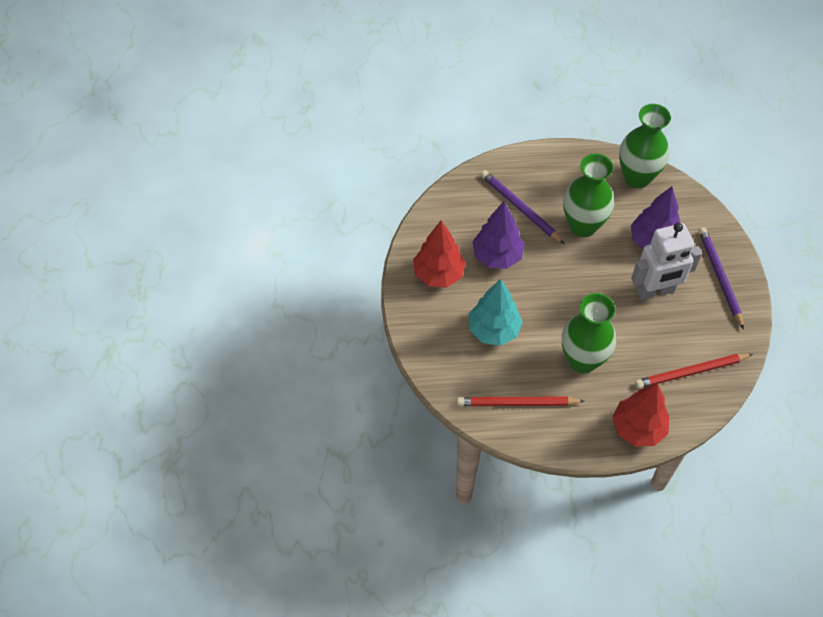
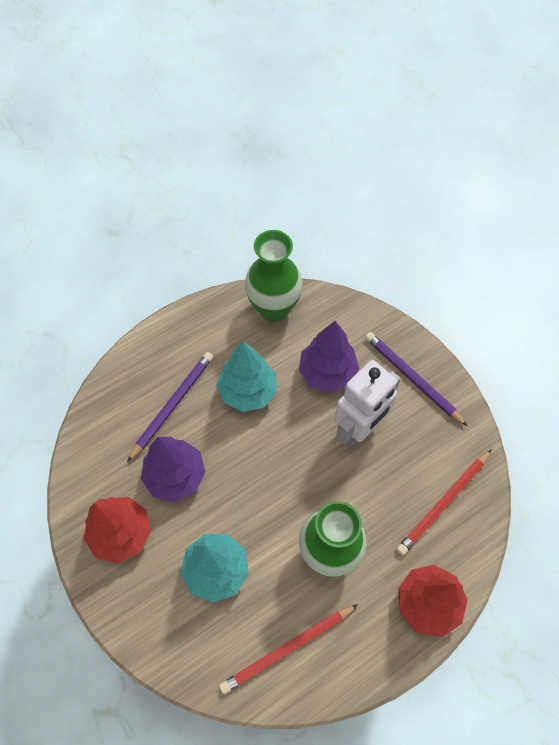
camera: 30 degrees left, 5 degrees up
purple pencil [481,170,565,244] -> purple pencil turned 105 degrees clockwise [127,352,213,462]
green vase [563,153,614,237] -> turquoise tree [216,341,277,412]

